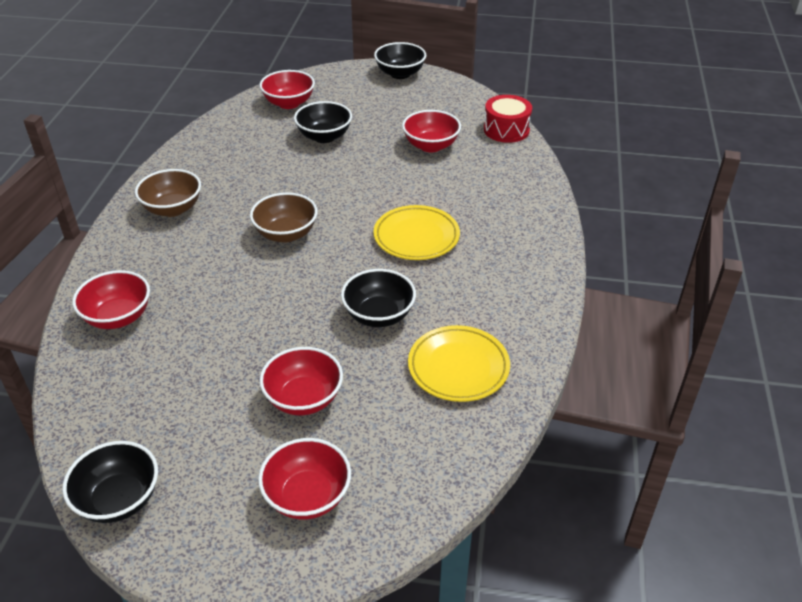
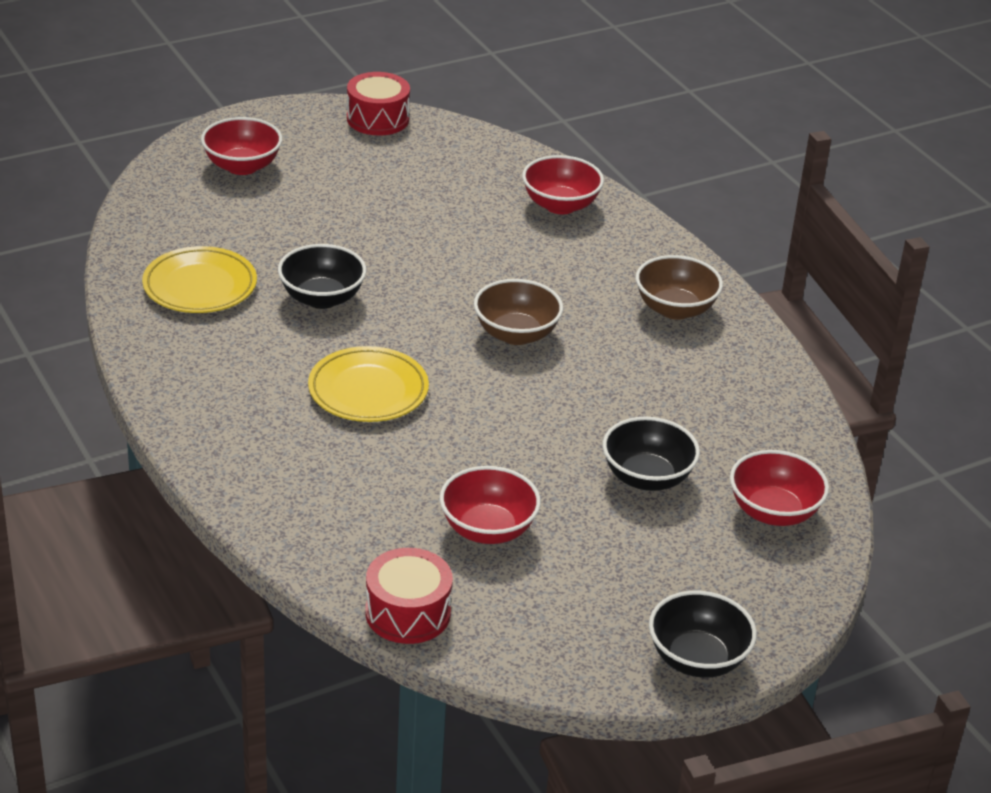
camera: 140 degrees right, 5 degrees down
black bowl [62,441,158,523] -> red drum [347,72,410,135]
red bowl [259,347,343,415] -> none

